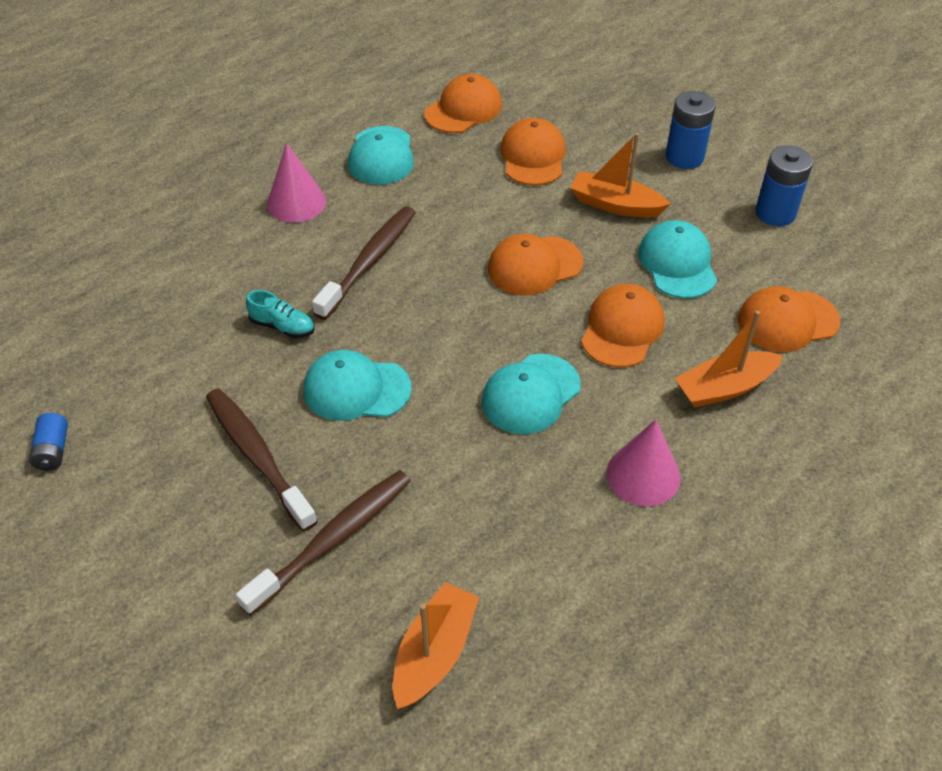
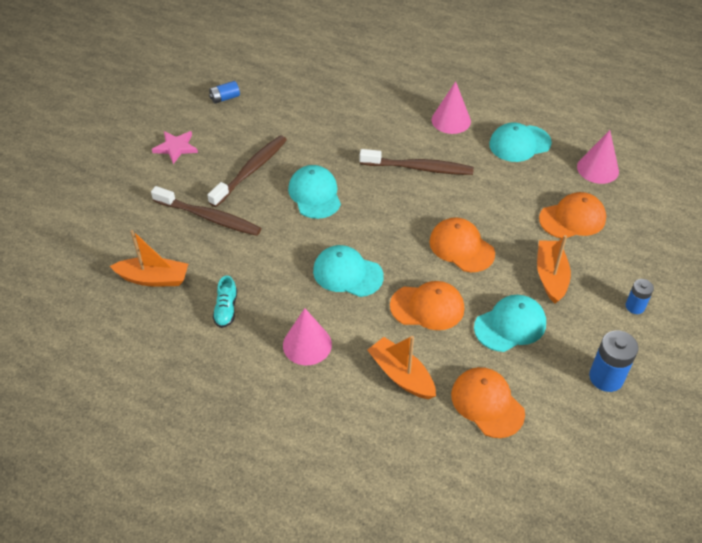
camera: 70 degrees right, 0 degrees up
turquoise shoe [246,290,315,338] -> turquoise shoe moved to [213,275,237,328]
orange cap [424,74,502,133] -> pink cone [577,130,619,184]
blue battery [666,91,716,169] -> blue battery [626,279,654,314], size x0.60
none -> pink star [152,131,198,164]

